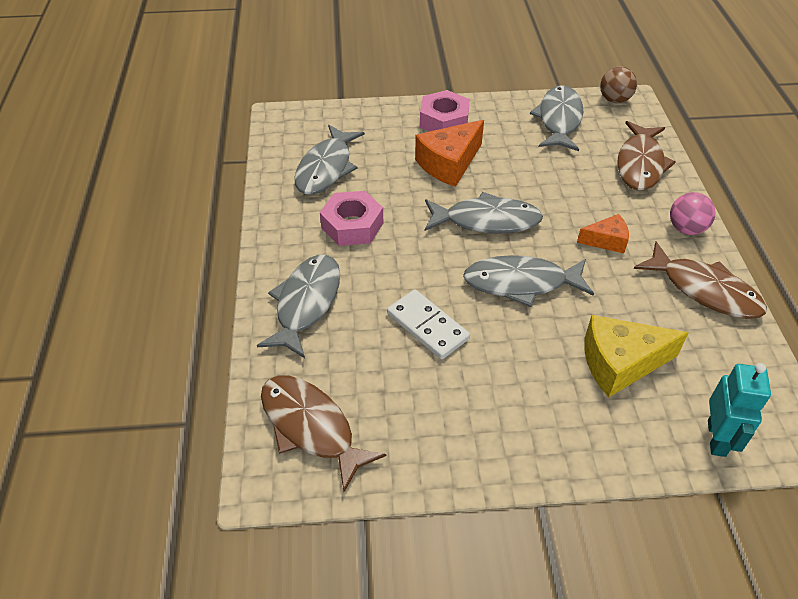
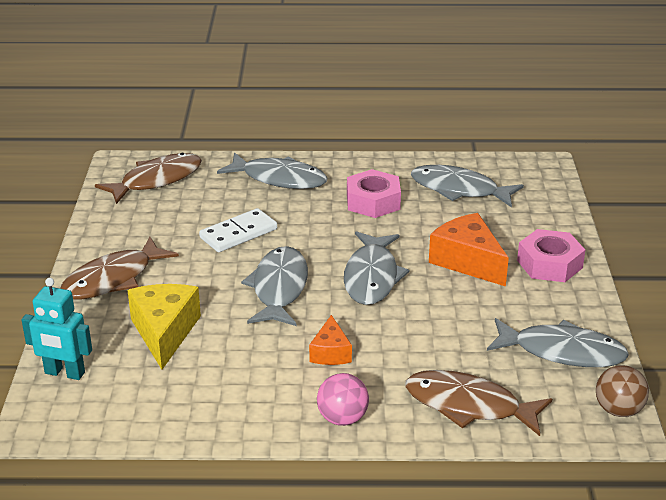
camera: 95 degrees right, 15 degrees down
brown fish [633,241,767,319] -> brown fish moved to [60,237,179,300]

